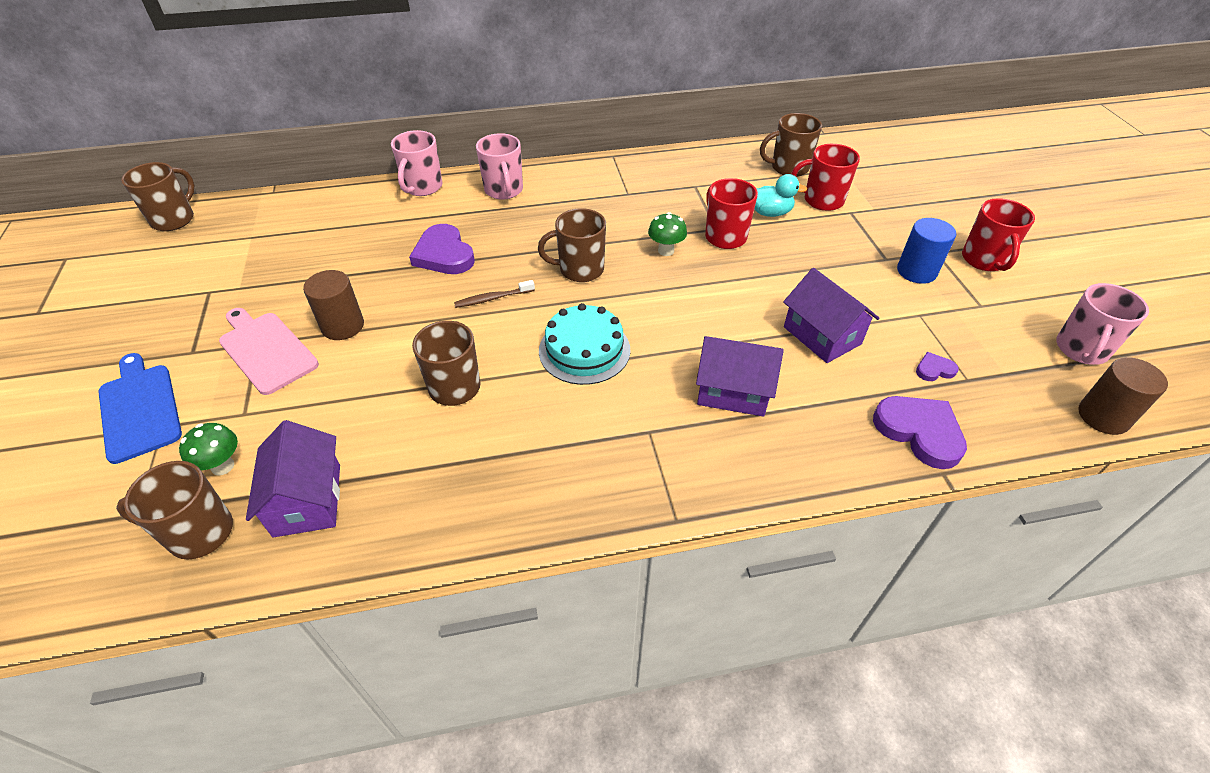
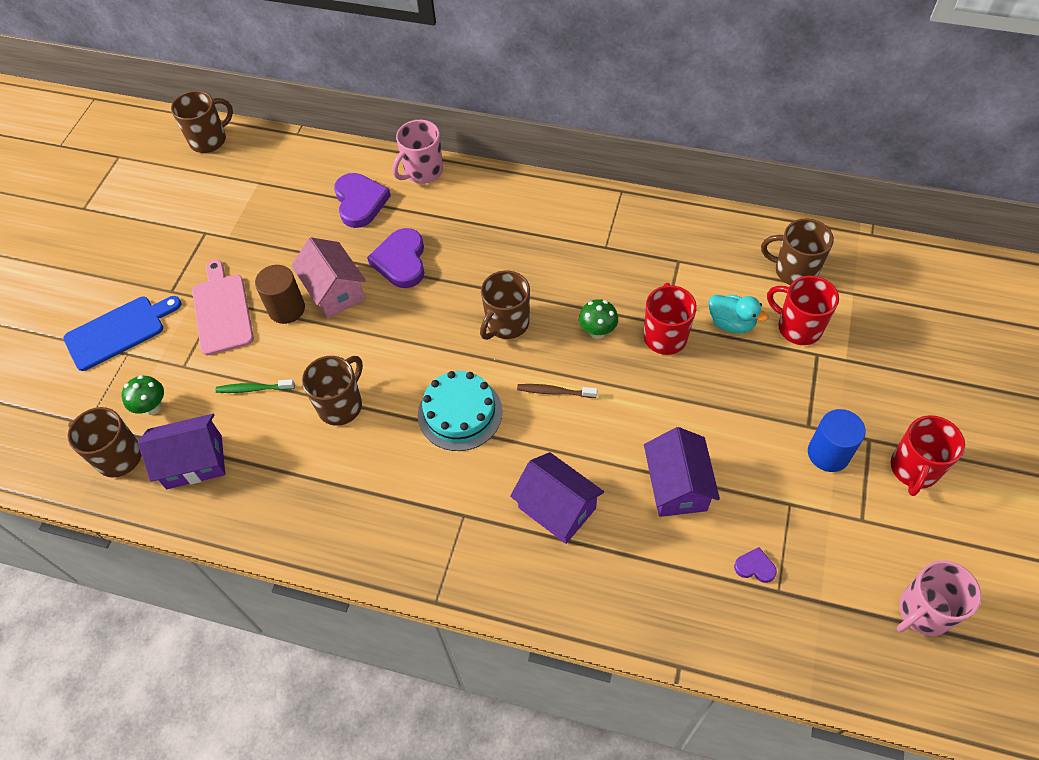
camera: 30 degrees right, 10 degrees up
blue cutting board [98,353,182,464] -> blue cutting board turned 60 degrees clockwise [63,296,182,371]
purple house [246,420,340,537] -> purple house turned 60 degrees clockwise [138,414,225,489]
brown toothbrush [454,280,535,308] -> brown toothbrush moved to [517,384,598,398]
pink mug [476,133,523,200] -> none
brown mug [538,208,606,282] -> brown mug turned 75 degrees counterclockwise [480,271,530,340]
purple heart [873,396,967,469] -> purple heart moved to [334,173,391,228]
brown cylinder [1078,357,1168,435] -> none
none -> green toothbrush [216,379,295,393]
none -> pink house [291,237,366,318]

